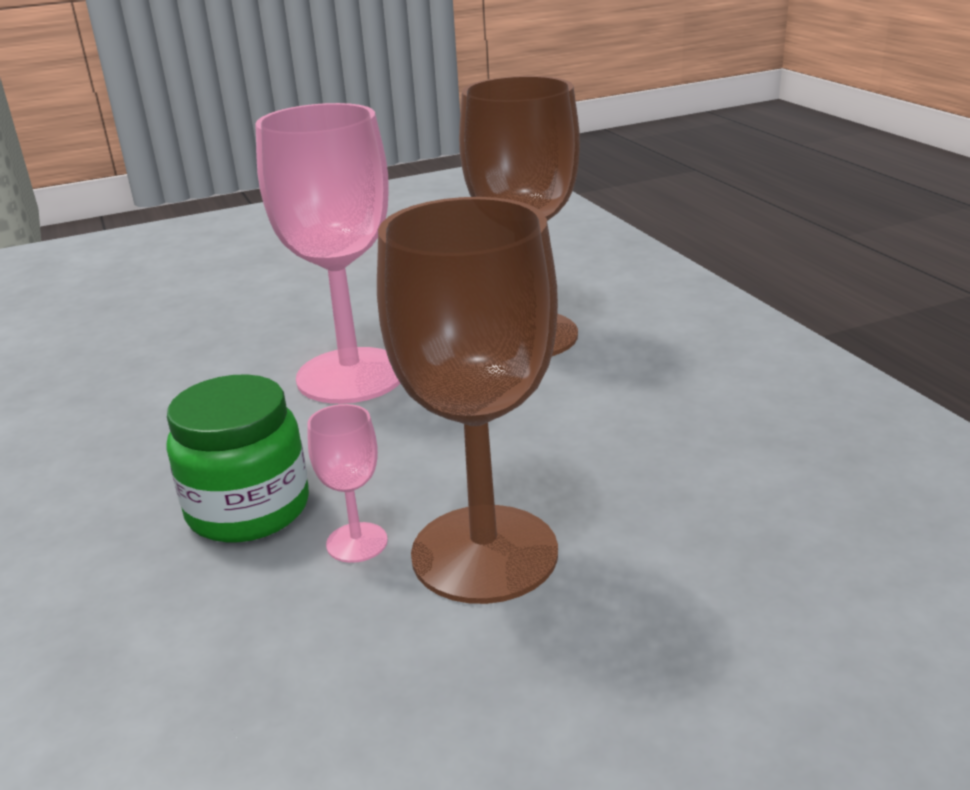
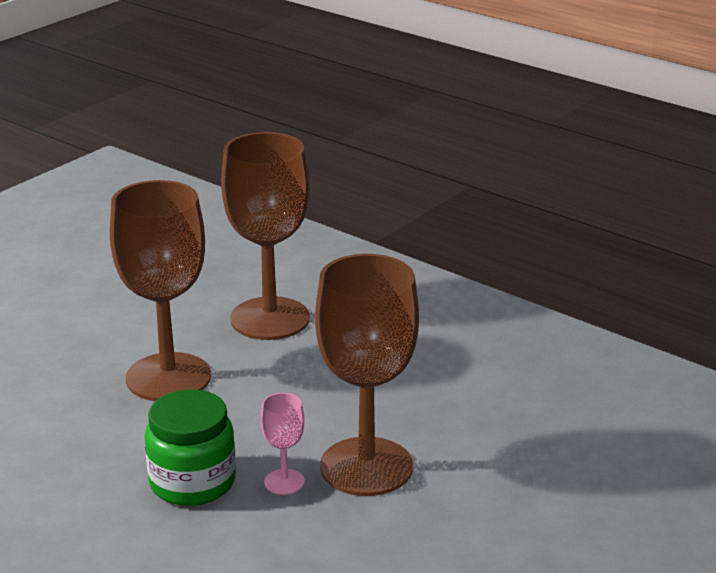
camera: 30 degrees left, 0 degrees up
pink goblet [255,103,400,404] -> brown goblet [110,180,211,401]

